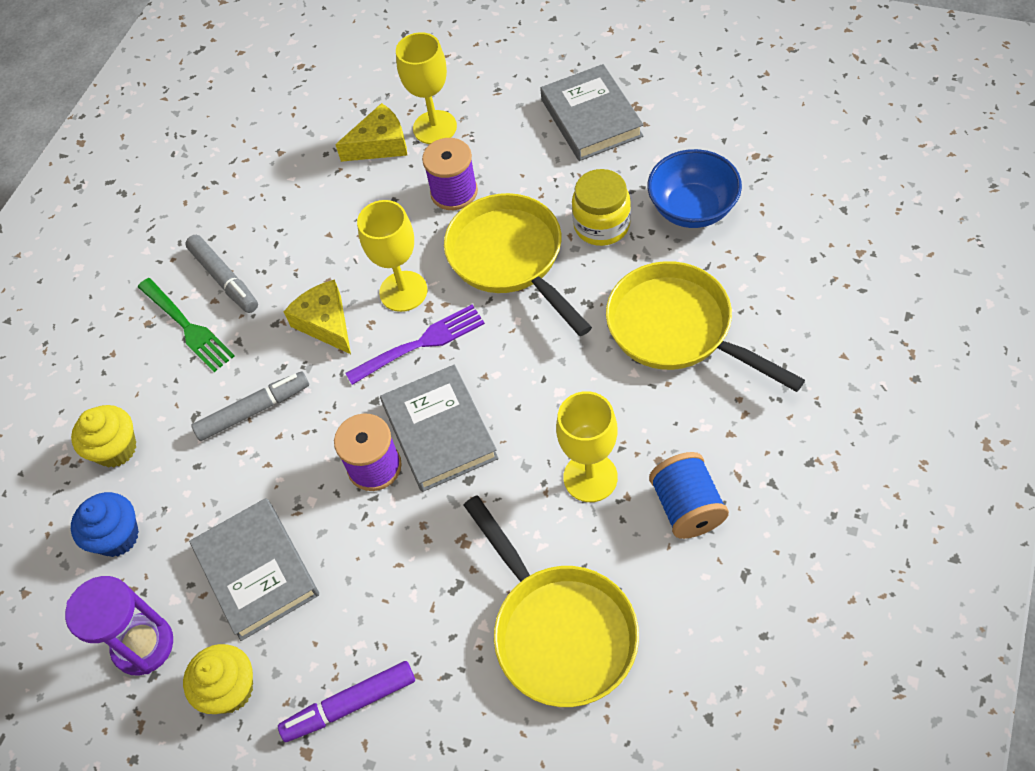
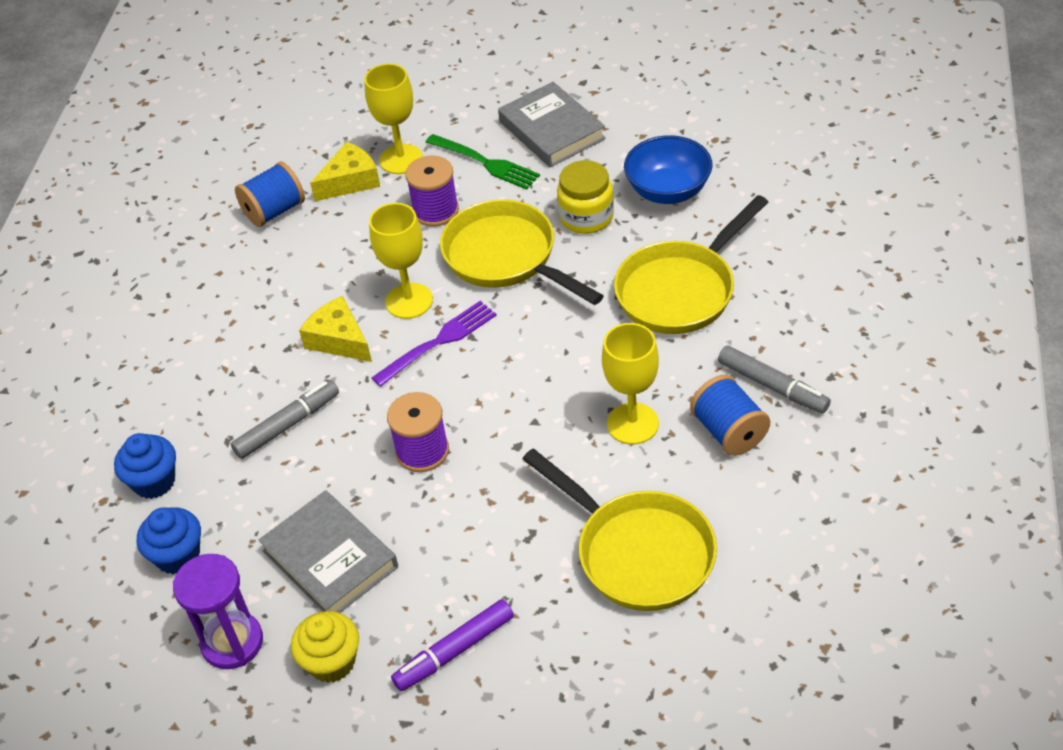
camera: 15 degrees left, 10 degrees down
yellow cupcake [71,405,136,467] -> blue cupcake [114,433,176,499]
green fork [138,278,235,372] -> green fork moved to [426,134,540,190]
grey marker [185,235,258,313] -> grey marker moved to [718,346,831,414]
grey book [380,365,499,492] -> none
yellow pan [606,261,805,392] -> yellow pan turned 75 degrees counterclockwise [614,195,769,334]
none -> blue spool [235,162,305,227]

